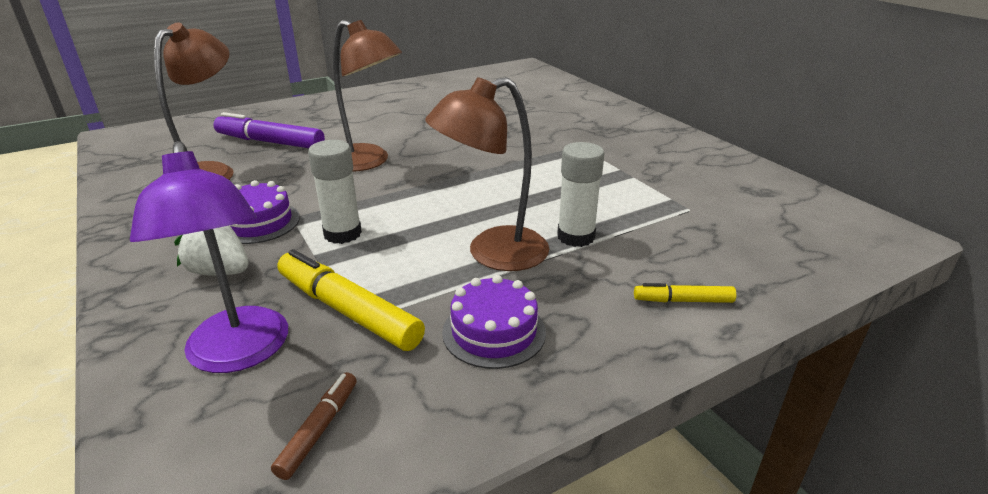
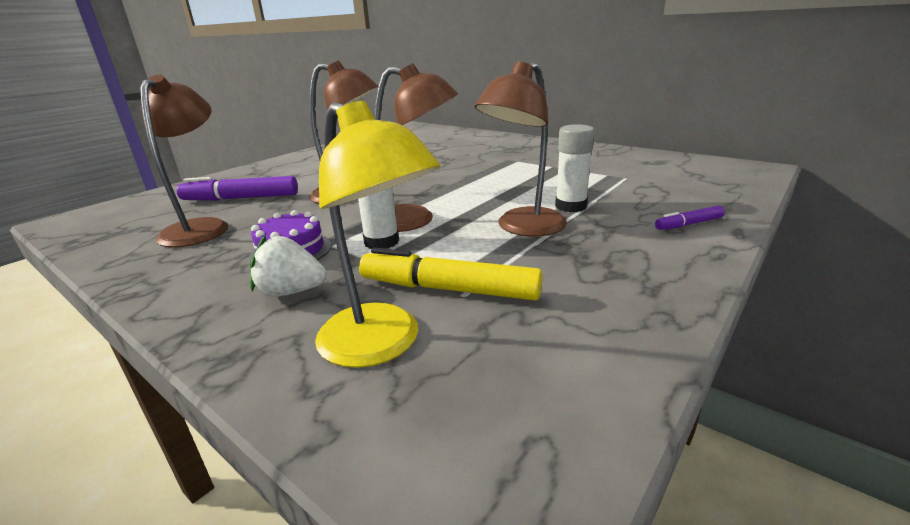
camera: 20 degrees left, 5 degrees down
purple lamp [130,141,288,373] -> yellow lamp [315,101,440,368]
brown marker [271,372,357,480] -> none
purple cake [442,275,546,369] -> none
yellow marker [634,283,736,303] -> purple marker [655,206,725,230]
none -> brown lamp [374,63,458,232]

